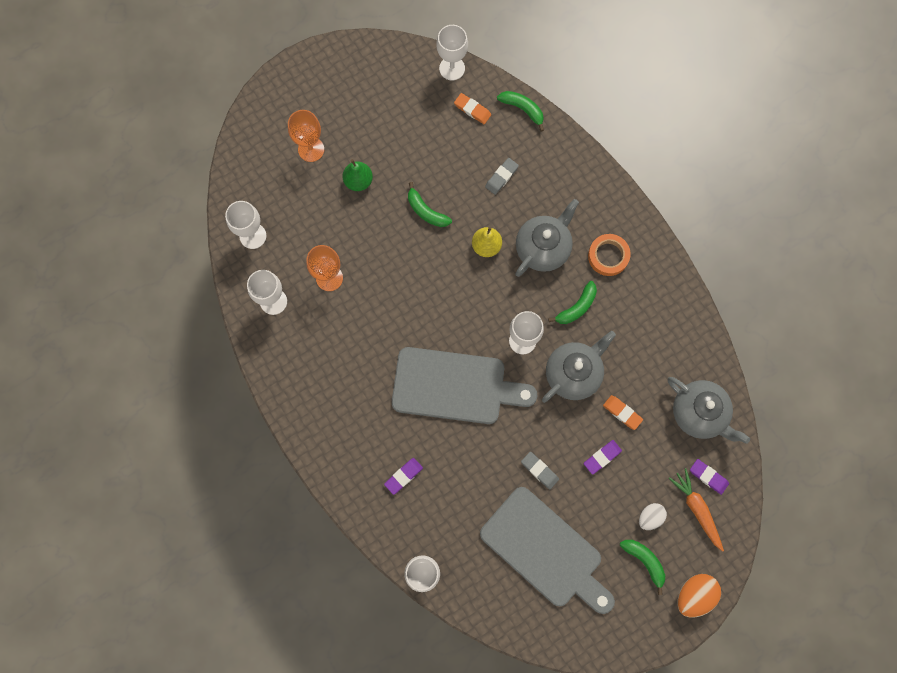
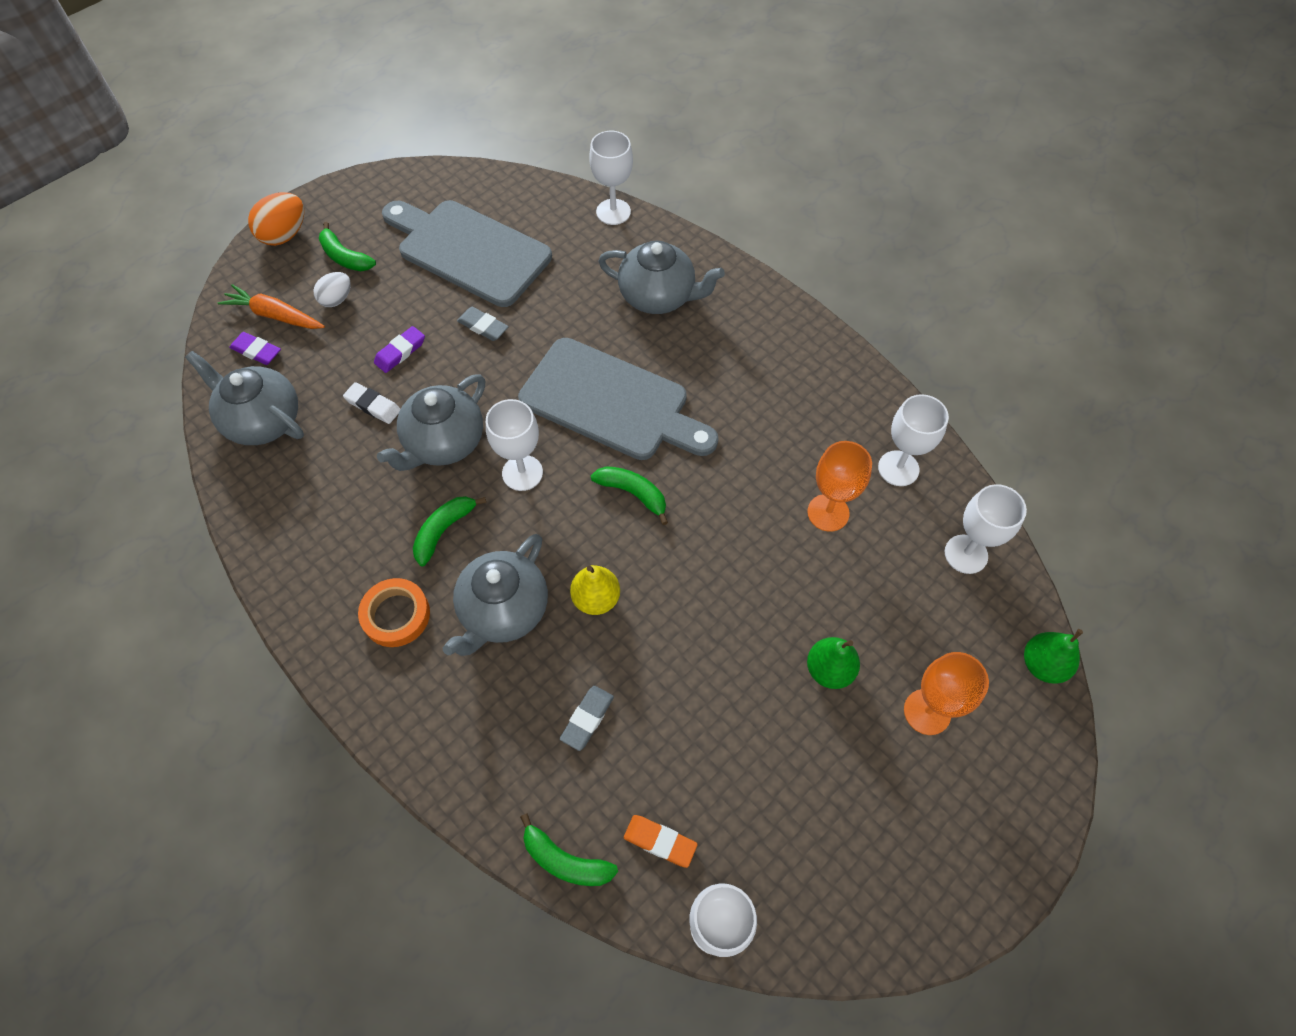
camera: 170 degrees right, 15 degrees down
purple eraser [384,458,423,495] -> grey teapot [598,240,725,314]
grey cutting board [392,347,537,424] -> grey cutting board turned 150 degrees counterclockwise [518,338,718,460]
green banana [408,182,452,227] -> green banana moved to [591,466,668,525]
orange eraser [603,395,643,430] -> white eraser [343,382,401,424]
orange carrot [668,468,724,552] -> orange carrot turned 150 degrees clockwise [218,284,325,329]
none -> green pear [1024,629,1083,684]

